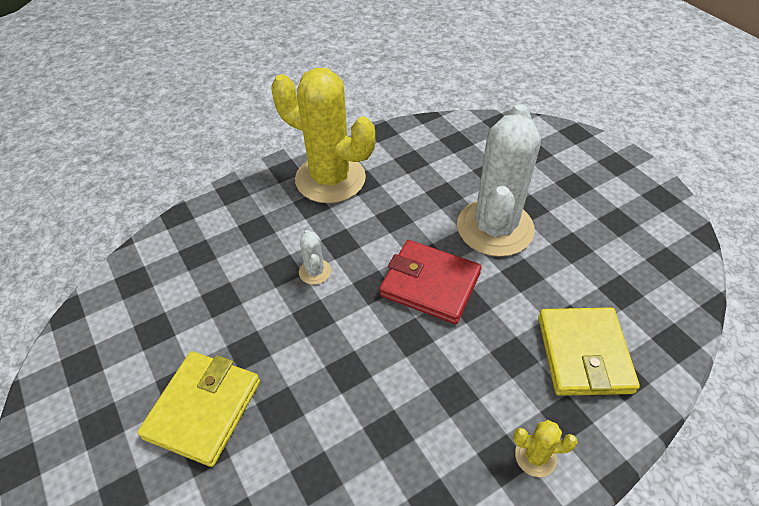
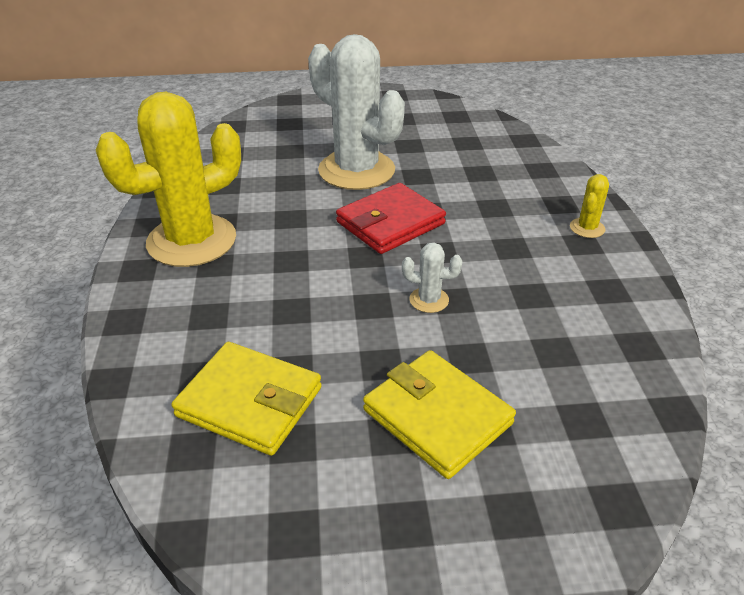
camera: 65 degrees left, 10 degrees down
white cactus [299,230,331,285] -> white cactus moved to [402,243,463,313]
yellow wallet [538,308,640,396] -> yellow wallet moved to [171,342,322,456]

